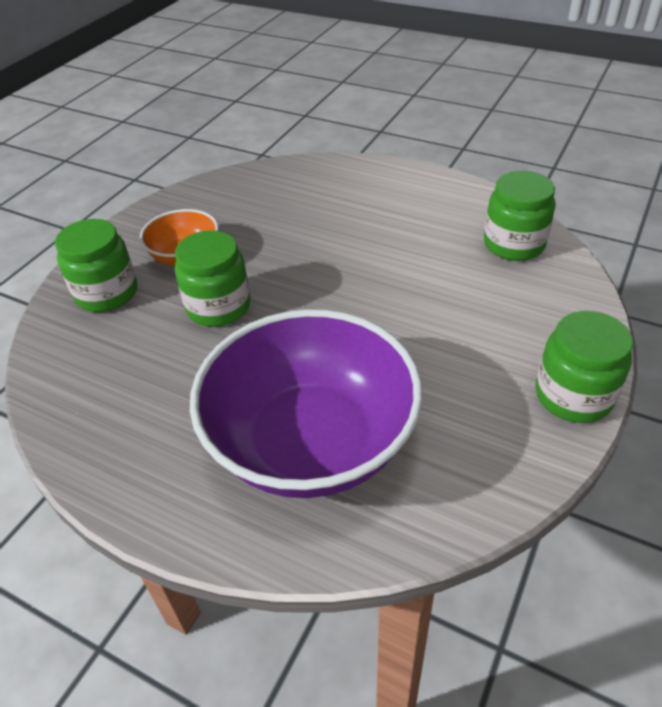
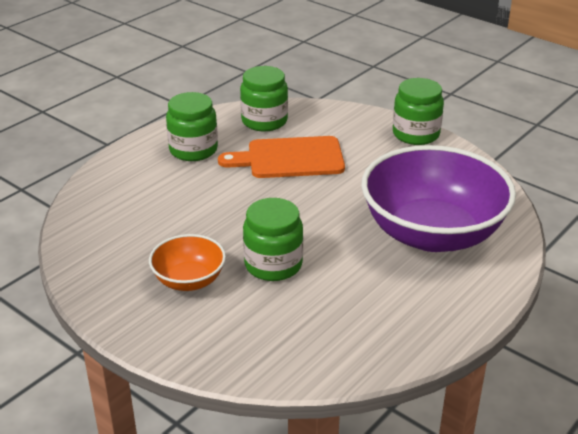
camera: 80 degrees left, 10 degrees down
green jar [55,219,137,312] -> green jar moved to [166,92,218,161]
none -> orange cutting board [218,136,345,178]

